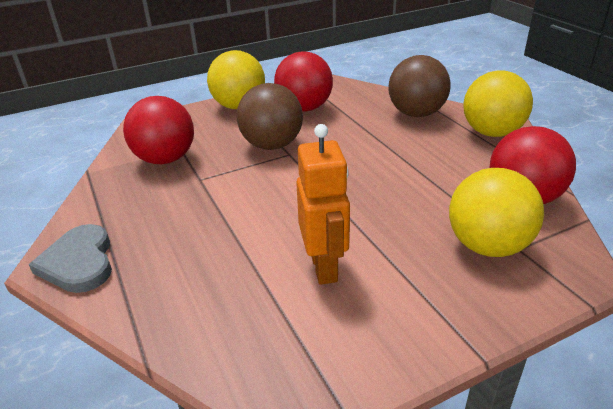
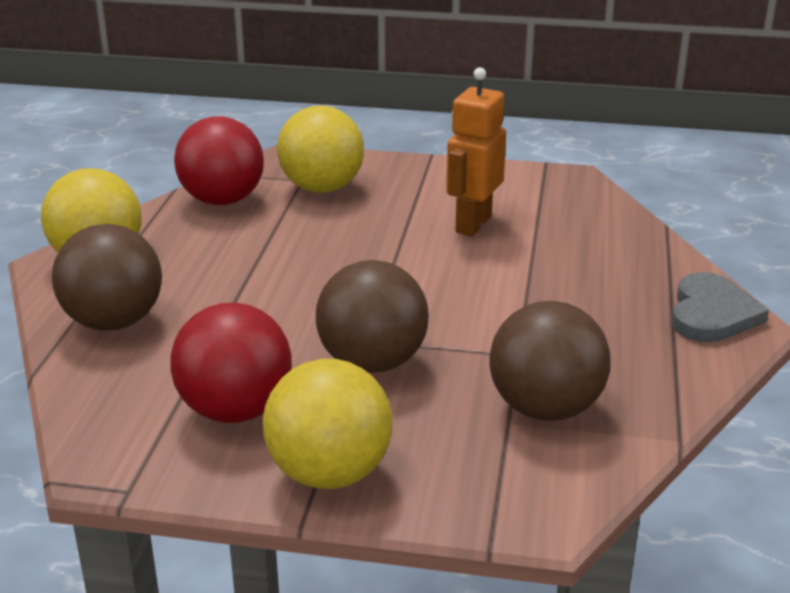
camera: 145 degrees left, 5 degrees down
red ball [123,96,194,164] -> brown ball [489,301,611,421]

